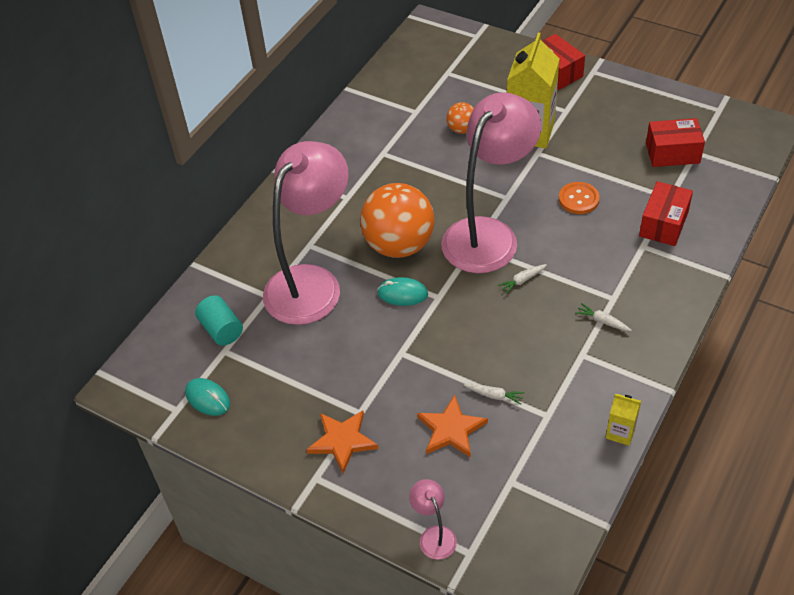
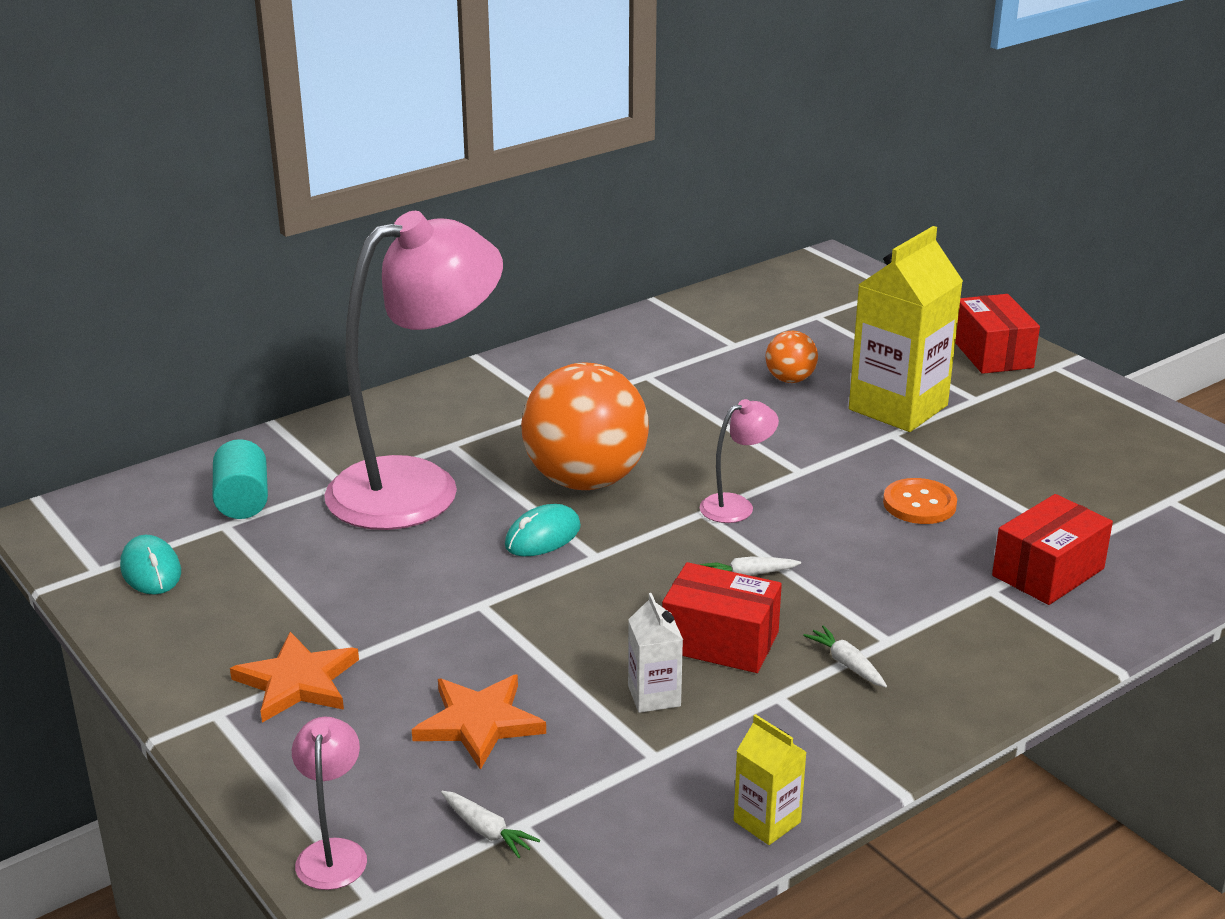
camera: 20 degrees right, 20 degrees down
turquoise mouse [377,277,428,306] -> turquoise mouse turned 75 degrees counterclockwise [505,504,581,556]
pink lamp [441,92,541,273] -> pink lamp [700,399,779,523], size x0.40
white carrot [464,384,524,405] -> white carrot moved to [441,791,540,858]
red box [646,118,705,167] -> red box moved to [662,562,782,673]
none -> white carton [628,593,683,713]

